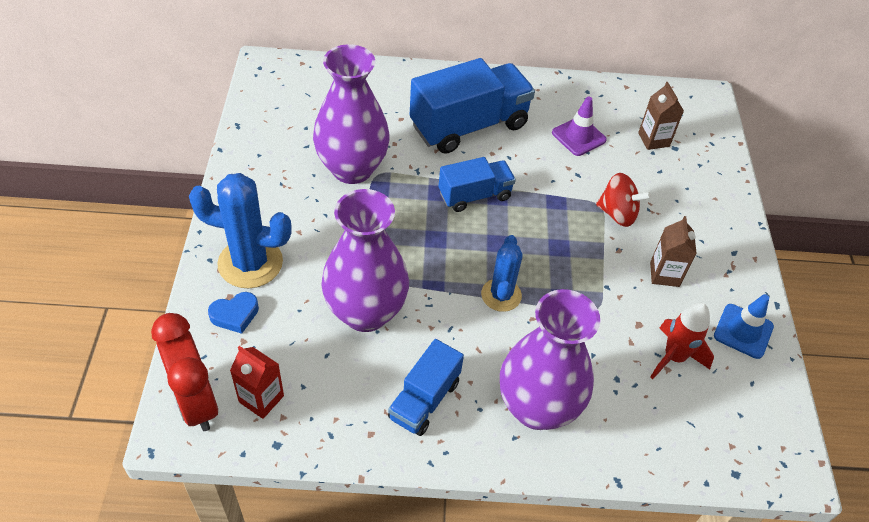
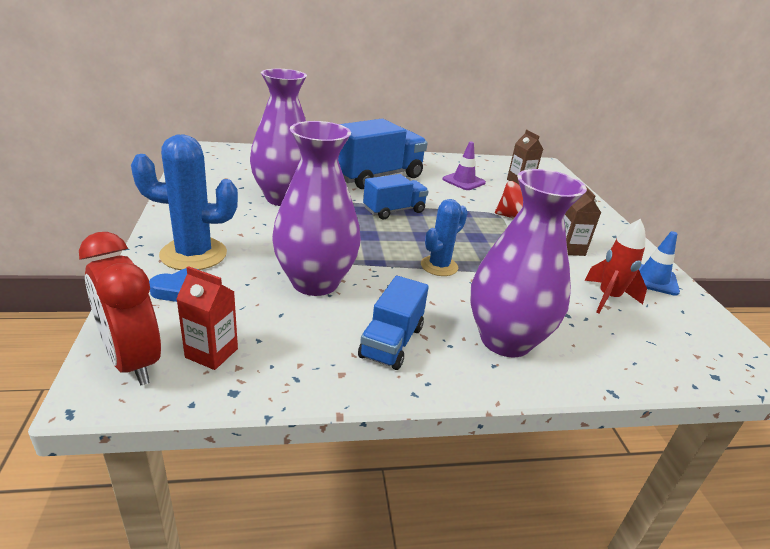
camera: 10 degrees left, 20 degrees down
blue cactus [481,235,523,312] -> blue cactus turned 45 degrees clockwise [421,199,468,276]

